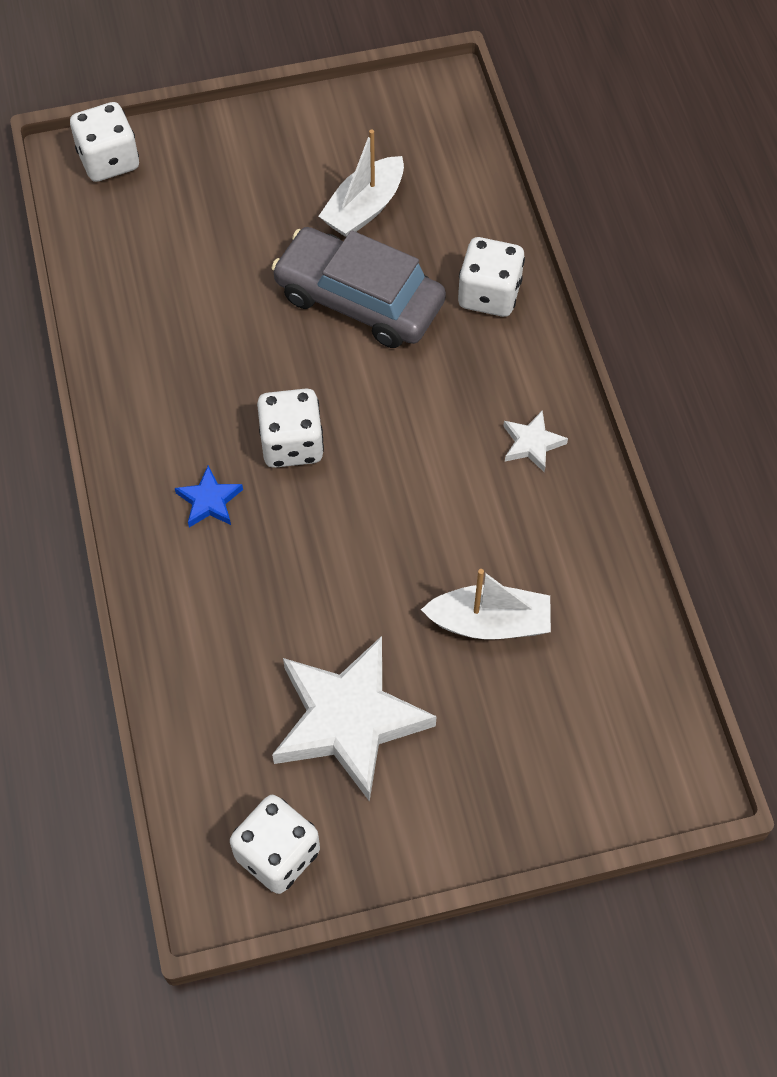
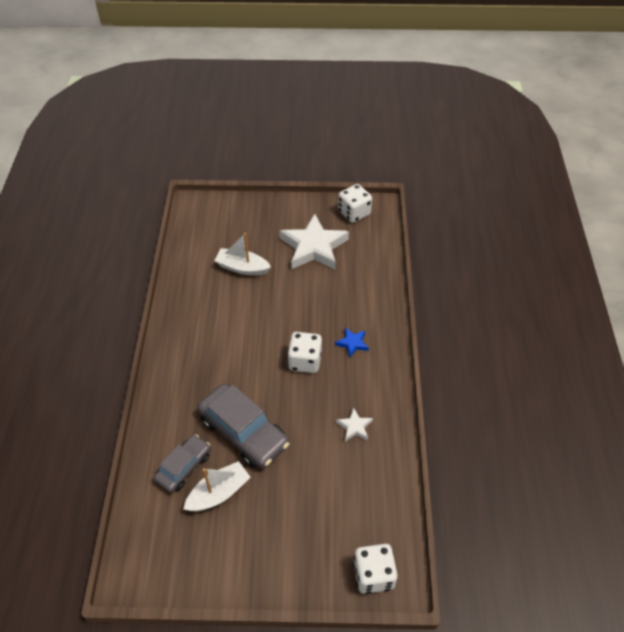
camera: 165 degrees left, 10 degrees down
white dice [458,237,525,317] -> none
white star [503,410,568,472] -> white star moved to [336,407,373,441]
none -> grey car [154,434,211,493]

